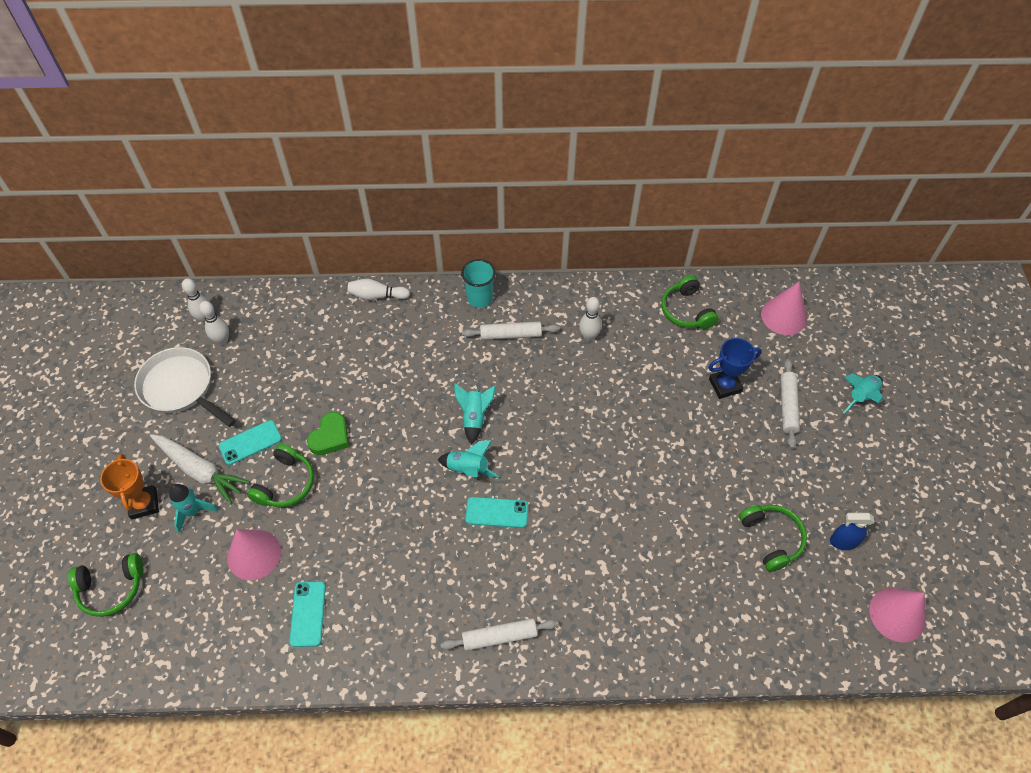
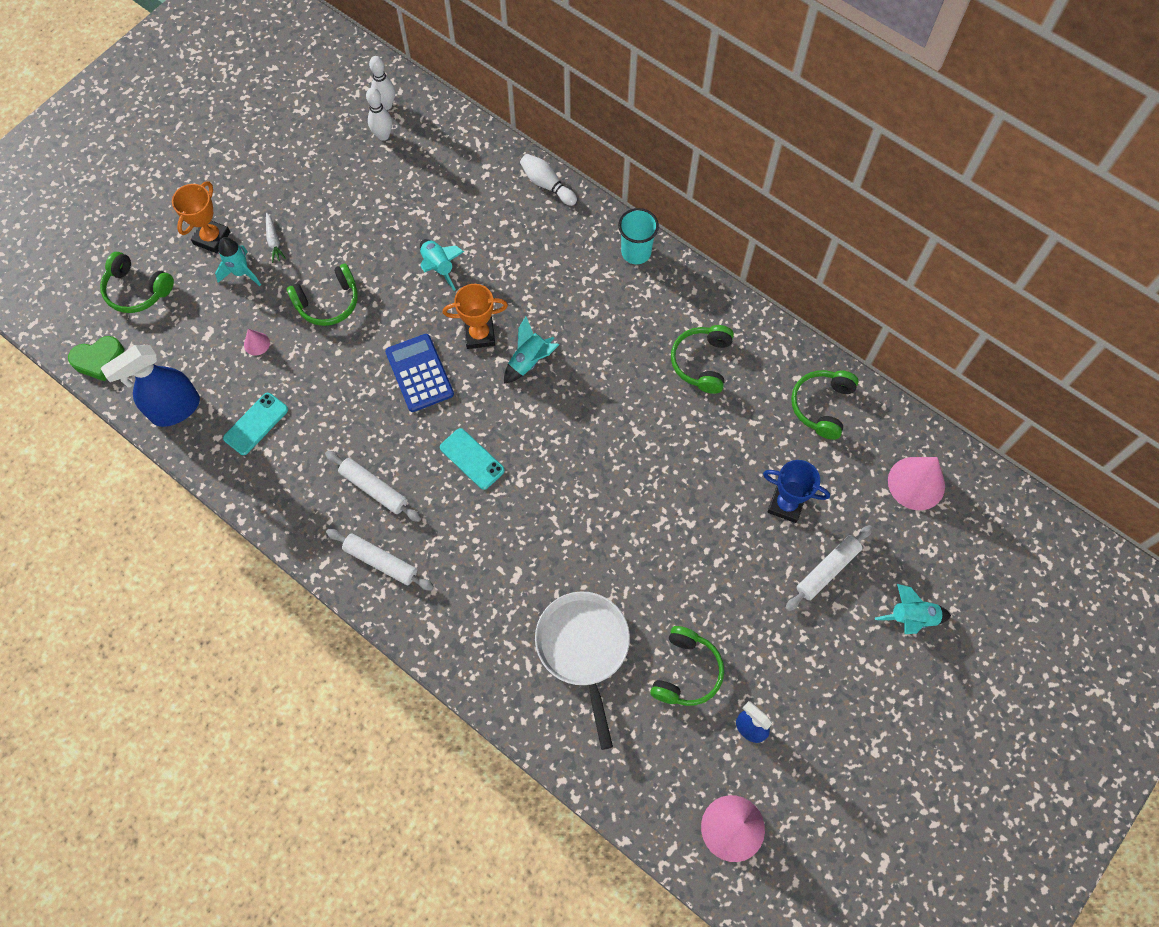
camera: 40 degrees right, 10 degrees up
white pan [134,347,236,427] -> white pan moved to [535,591,630,750]
white carrot [150,434,250,504] -> white carrot [266,213,286,263], size x0.47
turquoise phone [219,420,282,465] -> none
pink cone [227,529,281,580] -> pink cone [244,329,270,356], size x0.48
green heart [307,412,349,455] -> green heart moved to [68,336,124,381]
turquoise rocket [438,440,499,478] -> turquoise rocket moved to [420,239,464,291]
white rolling pin [462,322,560,340] -> white rolling pin moved to [325,451,421,522]
white bowling pin [579,297,601,341] -> green headphones [671,325,734,394]
none -> blue spray bottle [100,345,200,427]
none -> blue calculator [385,334,454,412]
none -> orange trophy [443,284,508,349]

